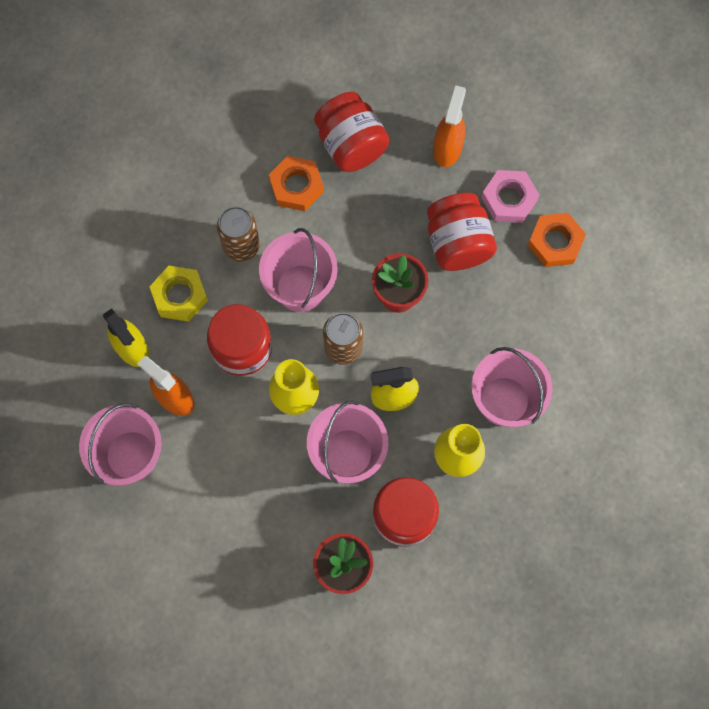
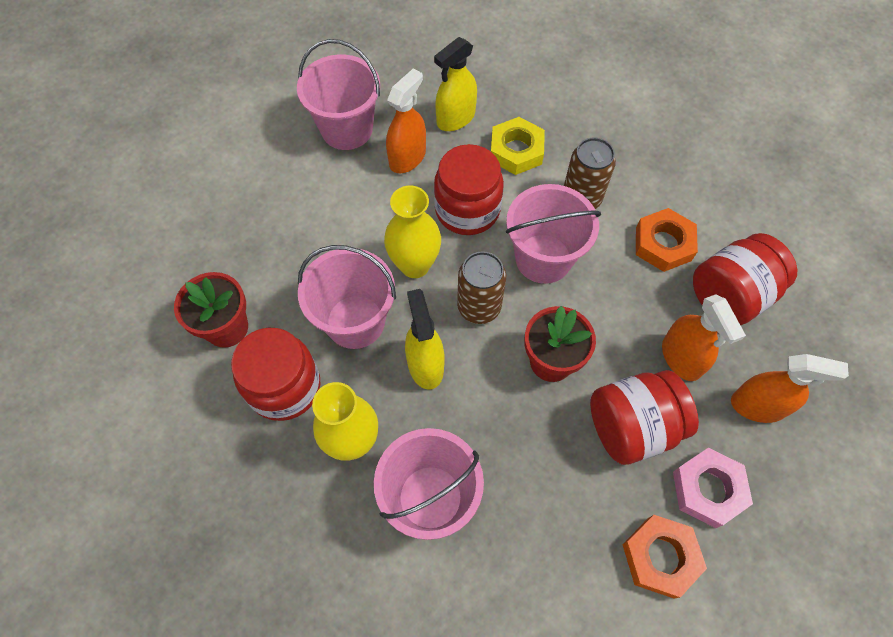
camera: 85 degrees right, 10 degrees down
none -> orange spray bottle [662,294,746,381]

